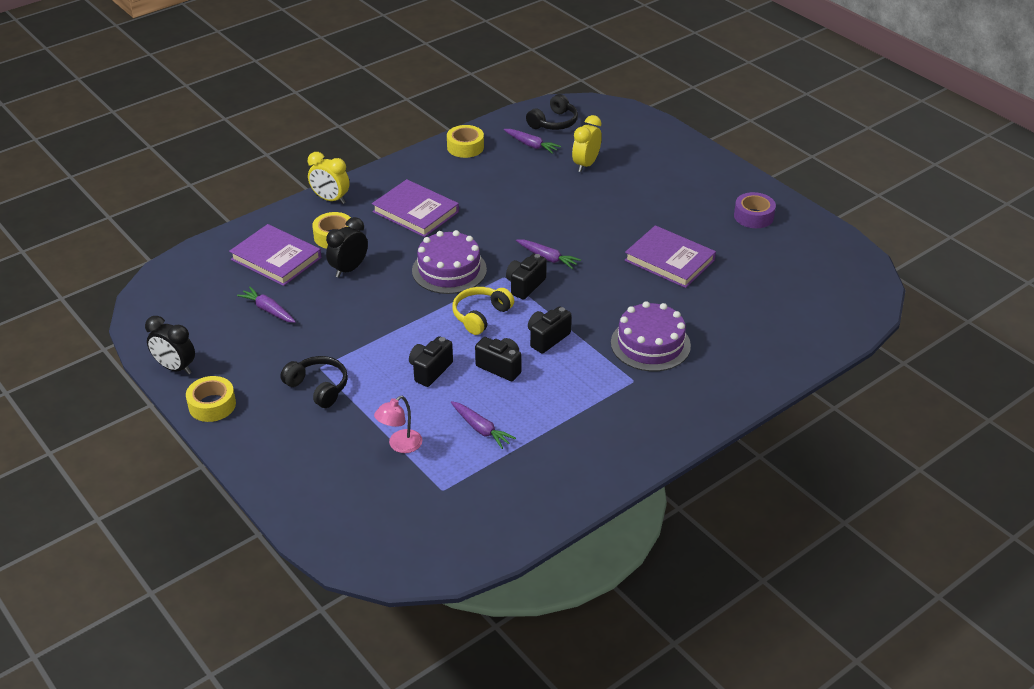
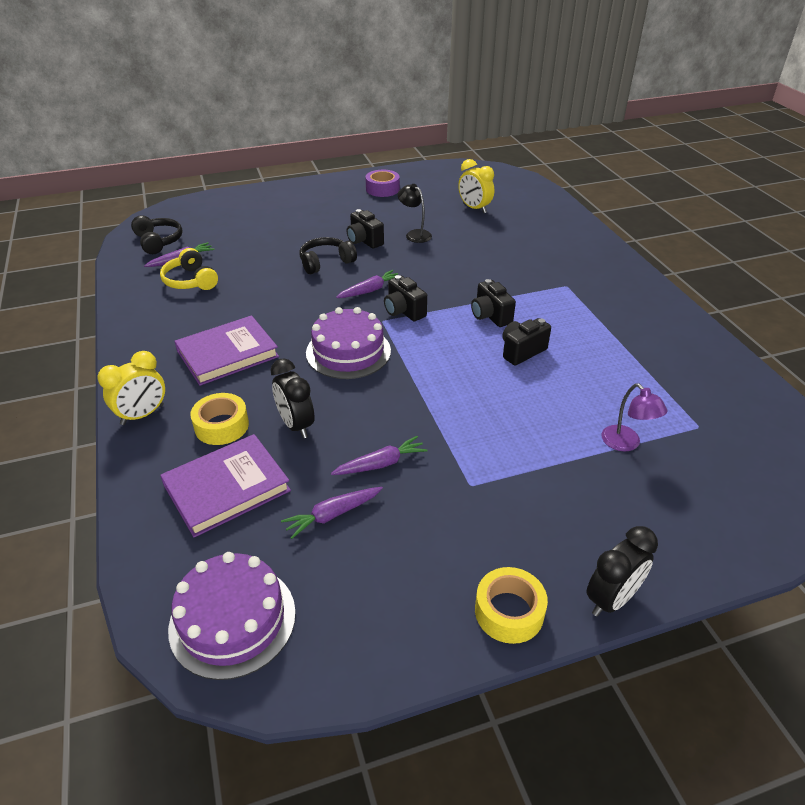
camera: 70 degrees left, 0 degrees up
black clock [145,316,195,374] -> black clock moved to [586,526,658,616]
black headphones [280,356,348,408] -> black headphones moved to [300,237,357,274]
pink lamp [374,396,422,453] -> purple lamp [601,383,668,452]
black camera [409,336,453,387] -> black camera moved to [347,209,384,248]
yellow tape [447,125,484,158] -> none
purple carrot [451,401,516,449] -> purple carrot moved to [331,436,428,475]
yellow headphones [452,287,514,335] -> yellow headphones moved to [160,248,218,290]
yellow clock [572,115,602,172] -> yellow clock moved to [458,159,494,213]
purple cake [611,301,691,371] -> purple cake moved to [168,552,296,680]
purple book [624,225,716,288] -> black lamp [398,184,432,243]

